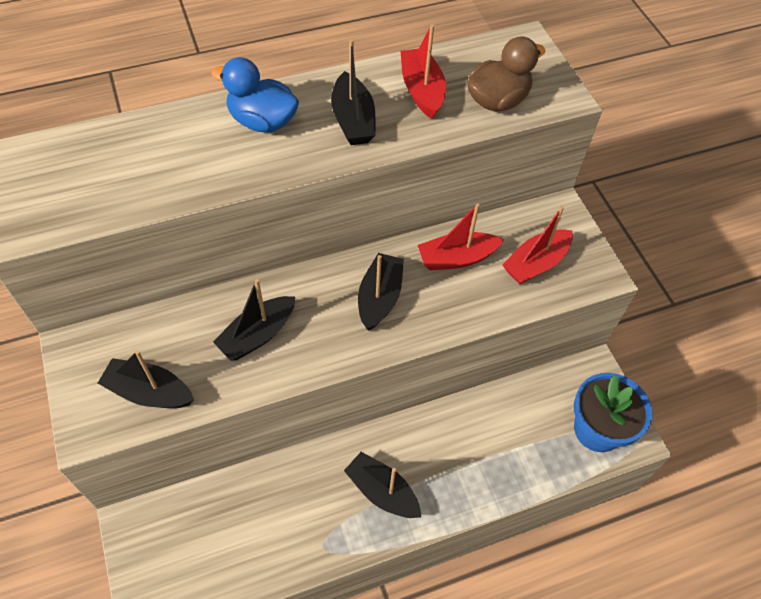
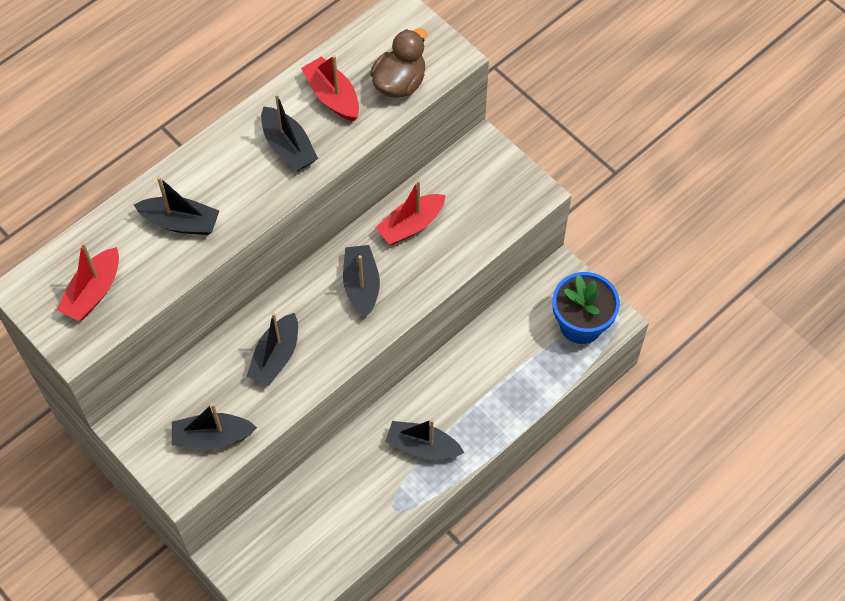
camera: 20 degrees left, 5 degrees up
blue duck [211,57,299,132] -> none
red boat [502,206,573,284] -> red boat moved to [57,242,119,321]
none -> black boat [134,176,219,235]

